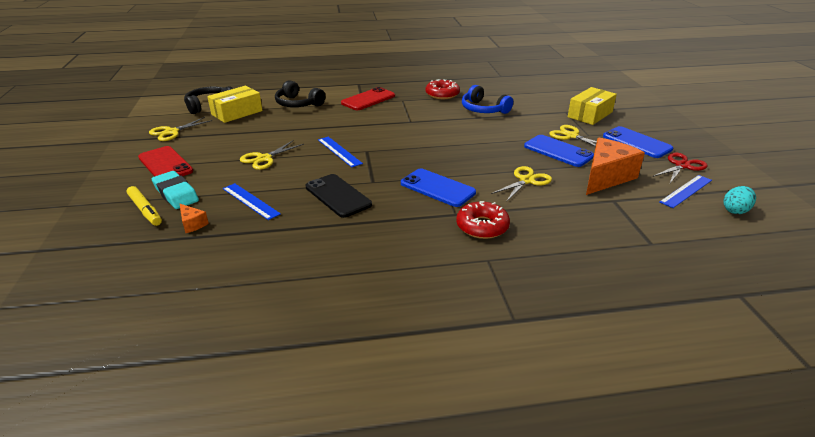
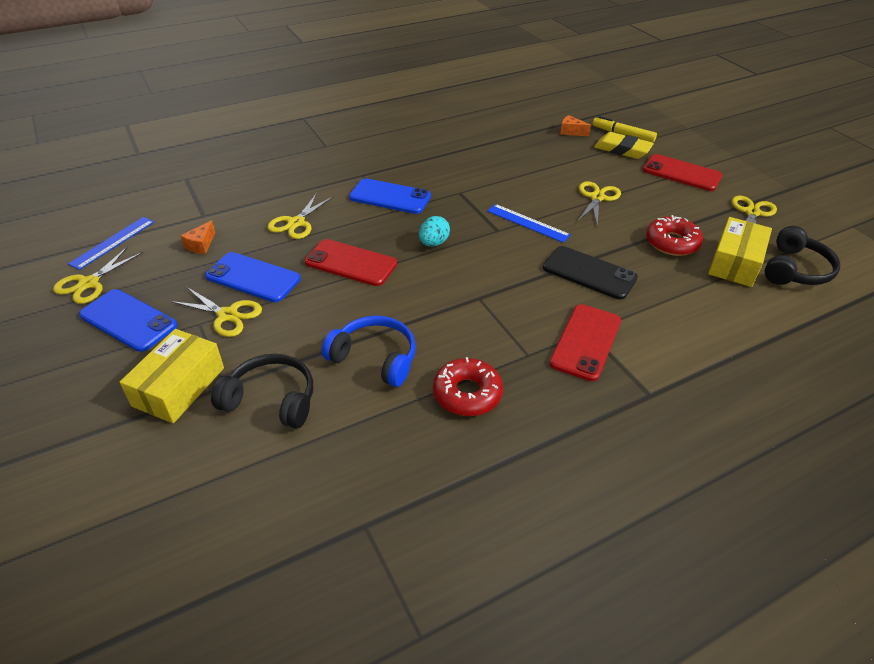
camera: 160 degrees right, 10 degrees up
turquoise eraser [152,171,199,209] -> yellow eraser [594,132,654,159]
blue ruler [223,183,281,220] -> none
black headphones [275,80,325,107] -> black headphones moved to [211,354,313,428]
black phone [306,174,372,218] -> black phone moved to [543,246,638,300]
red donut [456,201,510,239] -> red donut moved to [646,215,703,256]
orange cheese [586,138,645,195] -> orange cheese [181,220,216,254], size x0.44
red scissors [653,153,708,183] -> yellow scissors [53,246,143,304]
turquoise egg [723,186,756,214] -> turquoise egg moved to [419,216,450,247]
none -> red phone [305,239,397,286]

